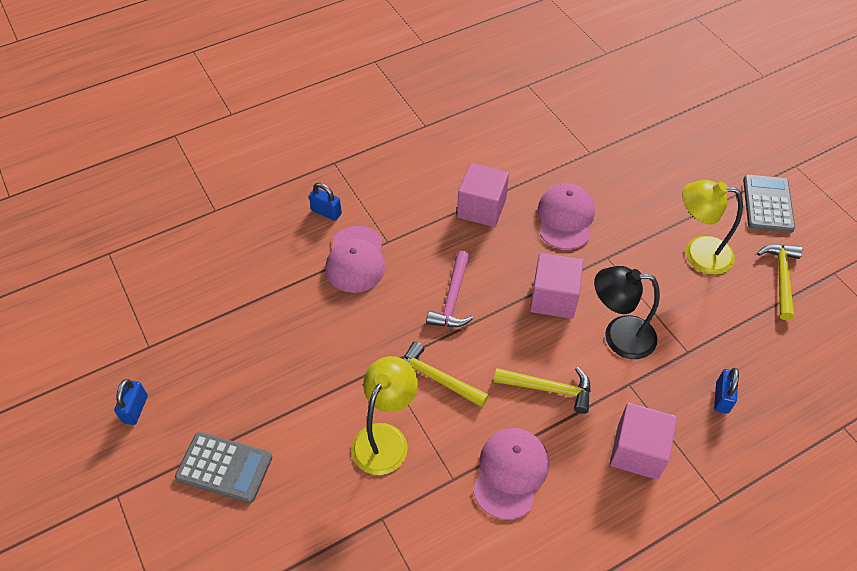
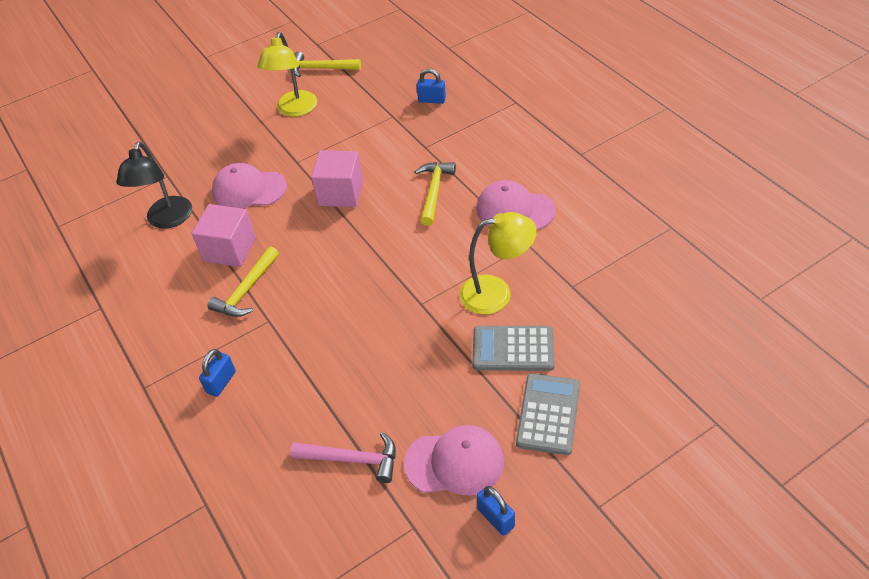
camera: 90 degrees left, 5 degrees down
blue padlock [114,379,148,425] -> blue padlock turned 45 degrees clockwise [477,486,515,536]
pink cap [326,226,385,293] -> pink cap moved to [404,425,504,495]
yellow lamp [352,356,418,475] -> yellow lamp turned 150 degrees clockwise [459,212,537,315]
yellow hammer [403,341,489,407] -> yellow hammer moved to [207,246,279,317]
pink hammer [426,251,473,327] -> pink hammer moved to [290,432,396,483]
black lamp [594,266,660,359] -> black lamp moved to [116,141,192,229]
pink cube [610,403,677,480] -> none
grey calculator [743,175,795,233] -> grey calculator moved to [472,326,555,371]

